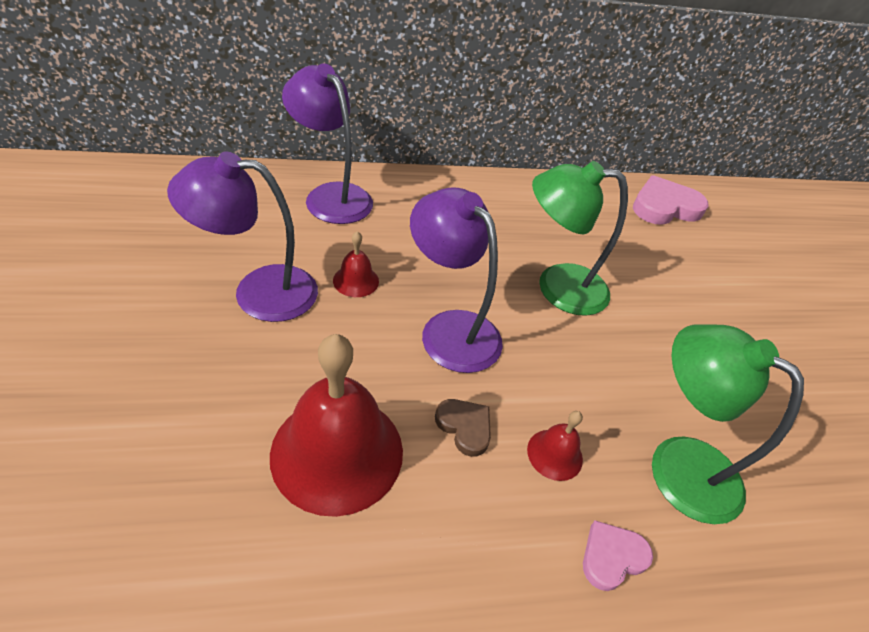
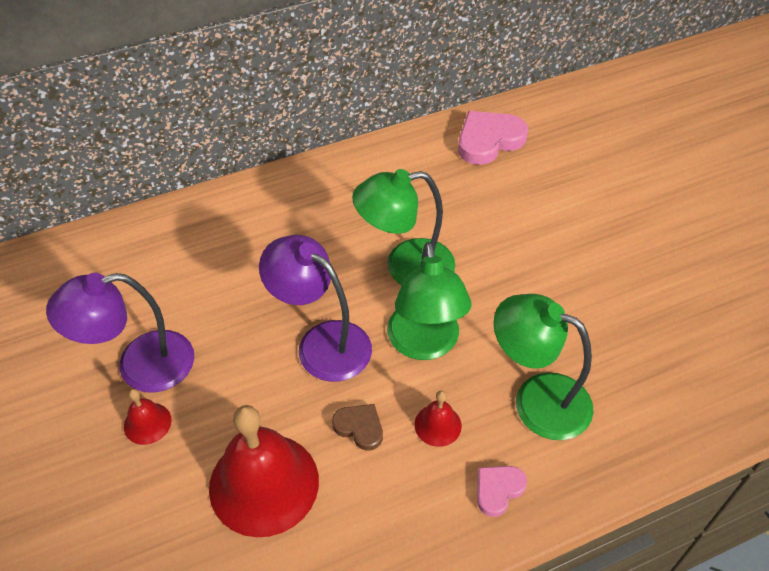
camera: 10 degrees left, 5 degrees up
purple lamp [282,63,373,224] -> none
red bell [333,231,379,297] -> red bell moved to [124,389,172,445]
none -> green lamp [387,242,472,360]

